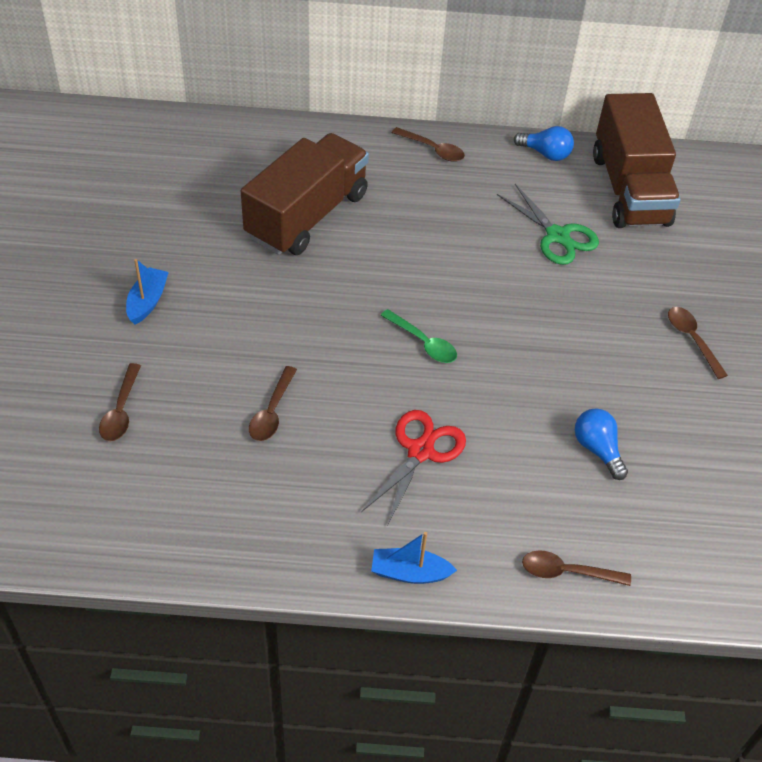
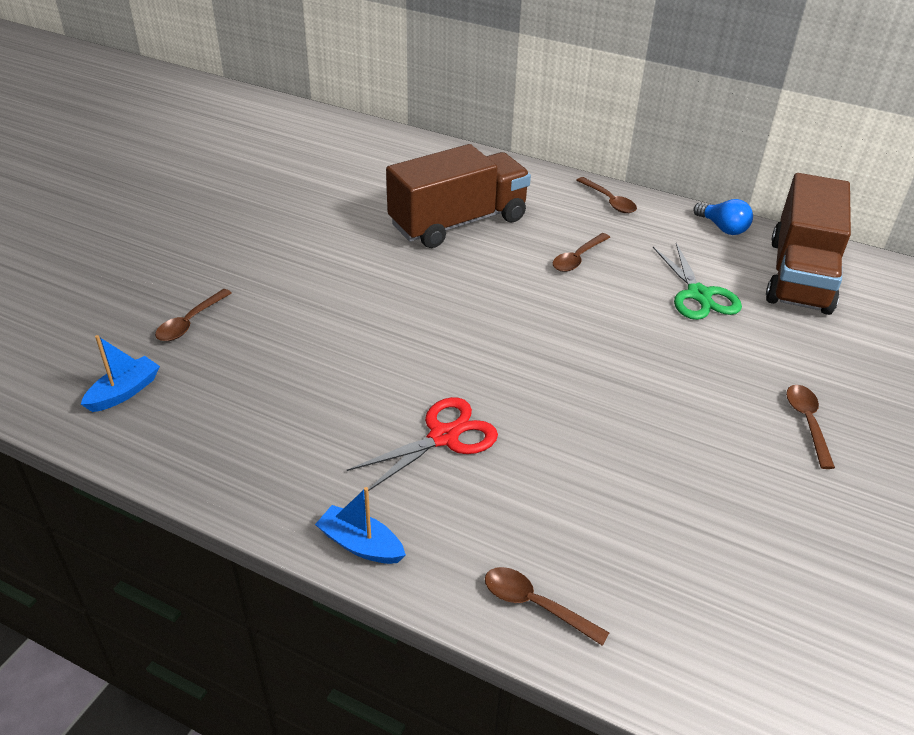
camera: 25 degrees right, 10 degrees down
blue boat [126,259,169,325] -> blue boat moved to [81,335,160,412]
brown spoon [249,366,297,441] -> brown spoon moved to [553,233,610,272]
green spoon [380,309,457,363] -> none
blue light bulb [575,408,628,480] -> none

